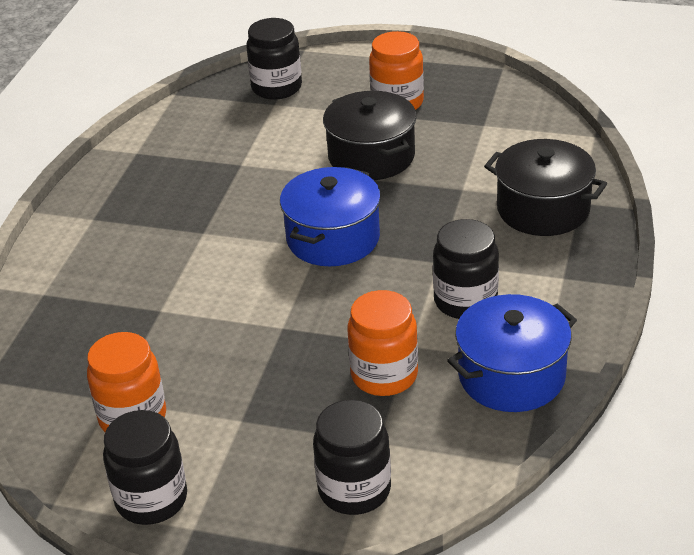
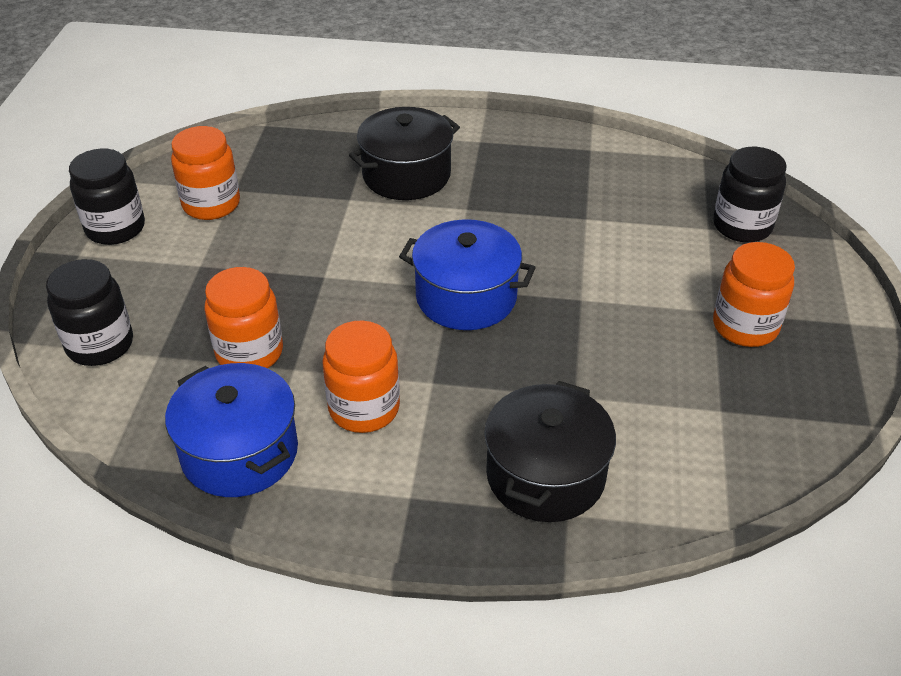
camera: 80 degrees right, 5 degrees up
black pot [323,91,417,180] -> black pot moved to [349,107,460,200]
black jar [433,219,499,319] -> orange jar [322,320,400,433]

